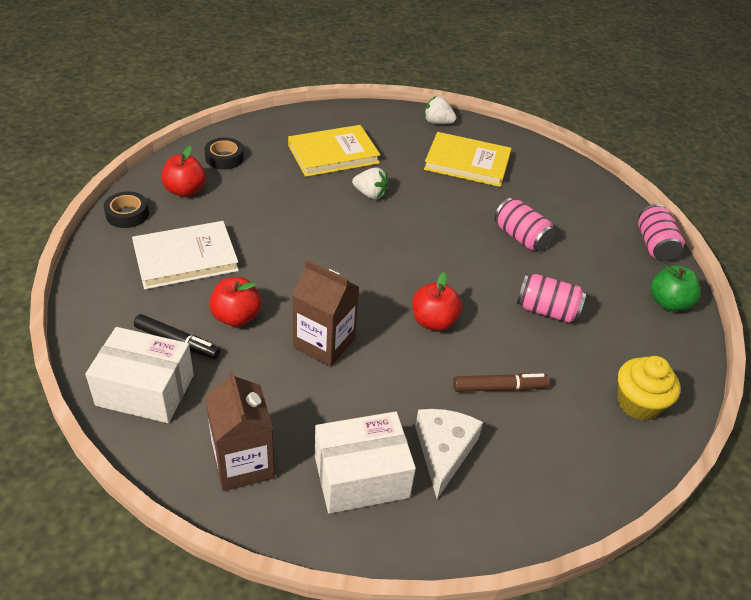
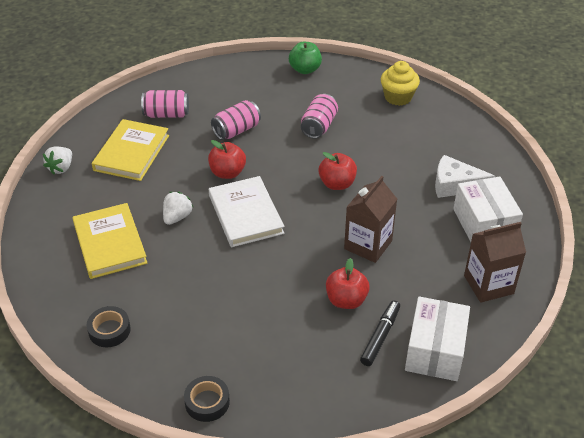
camera: 85 degrees left, 0 degrees up
white book [132,221,239,290] -> white book moved to [209,176,284,247]
red apple [161,146,206,197] -> red apple moved to [208,140,246,179]
brown marker [453,373,550,392] -> none
pink can [638,204,684,261] -> pink can moved to [141,90,189,118]

